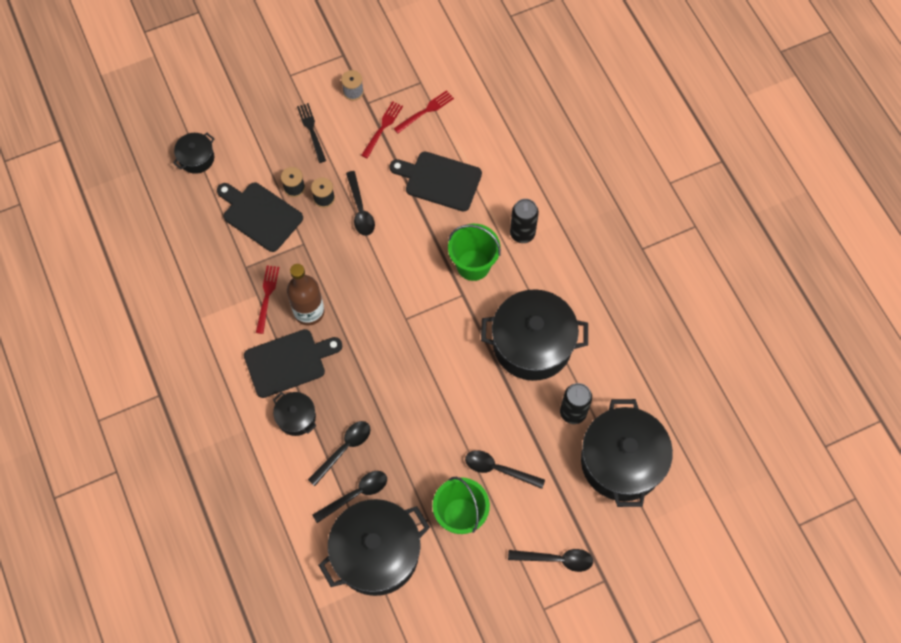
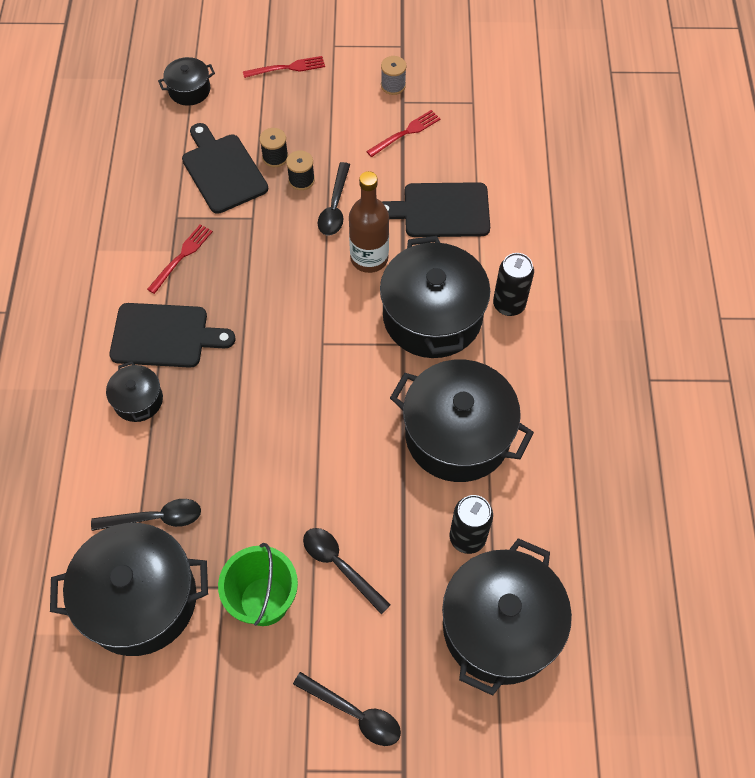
camera: 25 degrees right, 5 degrees down
brown bottle [287,264,324,326] -> brown bottle moved to [349,171,389,273]
black fork [297,103,326,163] -> none
black spoon [308,421,371,486] -> none
black cutting board [389,151,482,211] -> black cutting board turned 45 degrees counterclockwise [382,182,490,237]
red fork [394,90,454,133] -> red fork moved to [243,56,325,78]
green bucket [448,224,501,281] -> black pot [380,236,490,358]

